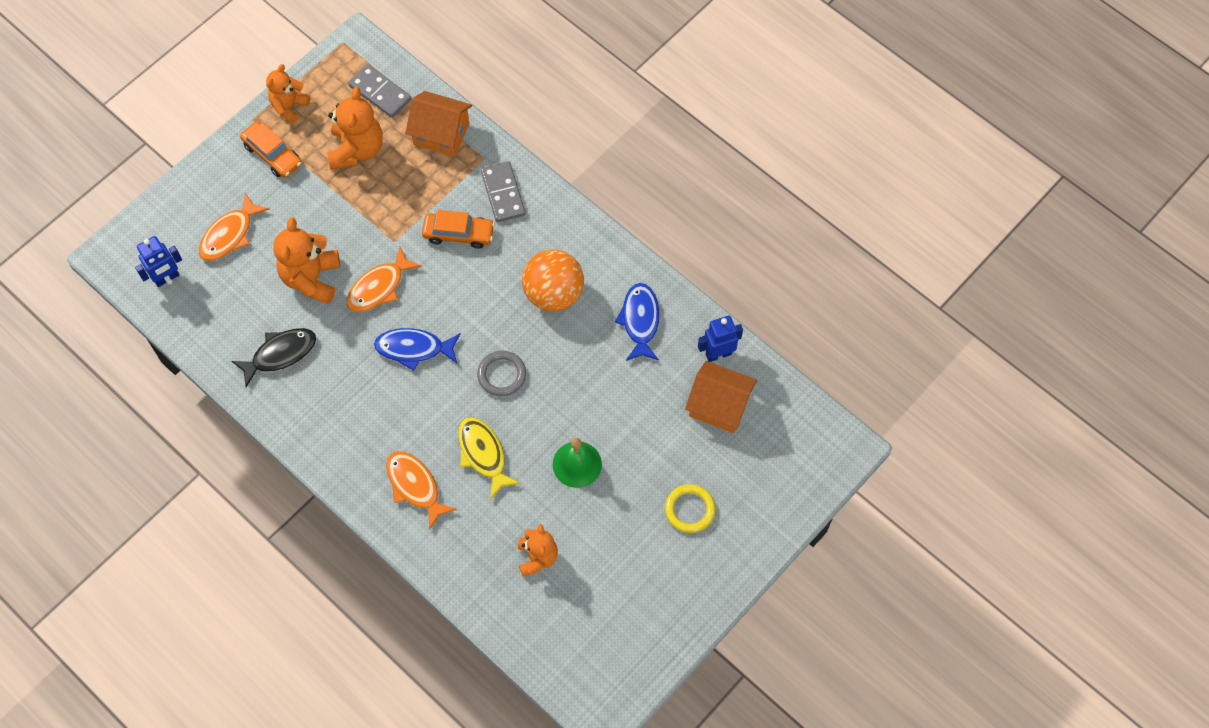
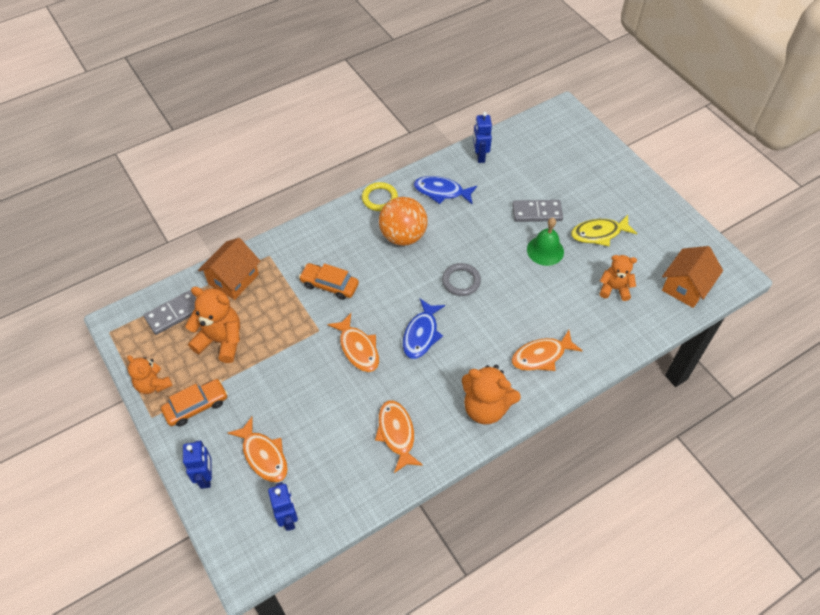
camera: 75 degrees left, 10 degrees down
black fish [232,328,316,387] -> orange fish [375,400,423,473]
orange teddy bear [273,217,340,304] -> orange teddy bear moved to [462,365,521,425]
orange car [422,210,495,249] -> orange car turned 90 degrees counterclockwise [299,263,359,300]
yellow fish [458,417,521,499] -> yellow fish moved to [571,215,637,246]
grey domino [481,161,526,222] -> grey domino moved to [512,200,563,222]
yellow ring [665,484,716,533] -> yellow ring moved to [362,182,398,211]
orange house [685,361,757,433] -> orange house moved to [662,246,723,308]
none -> blue robot [183,441,212,489]

